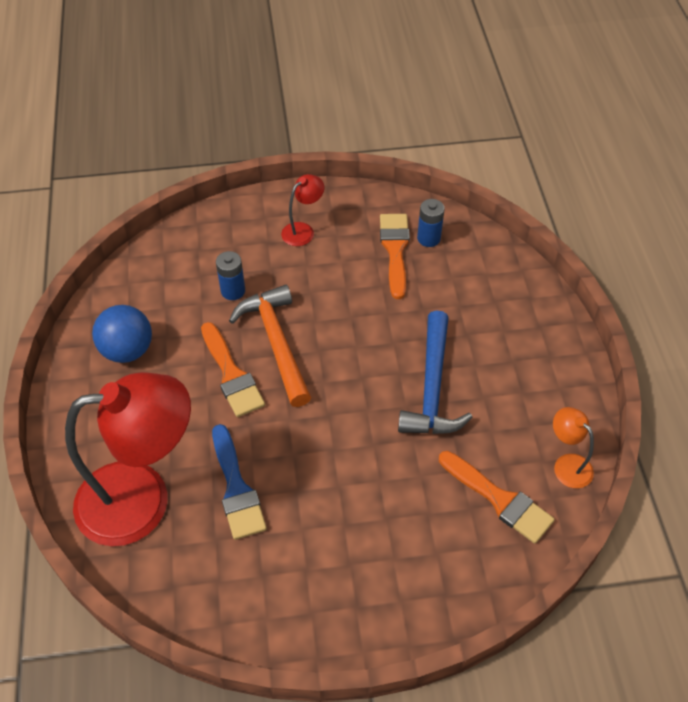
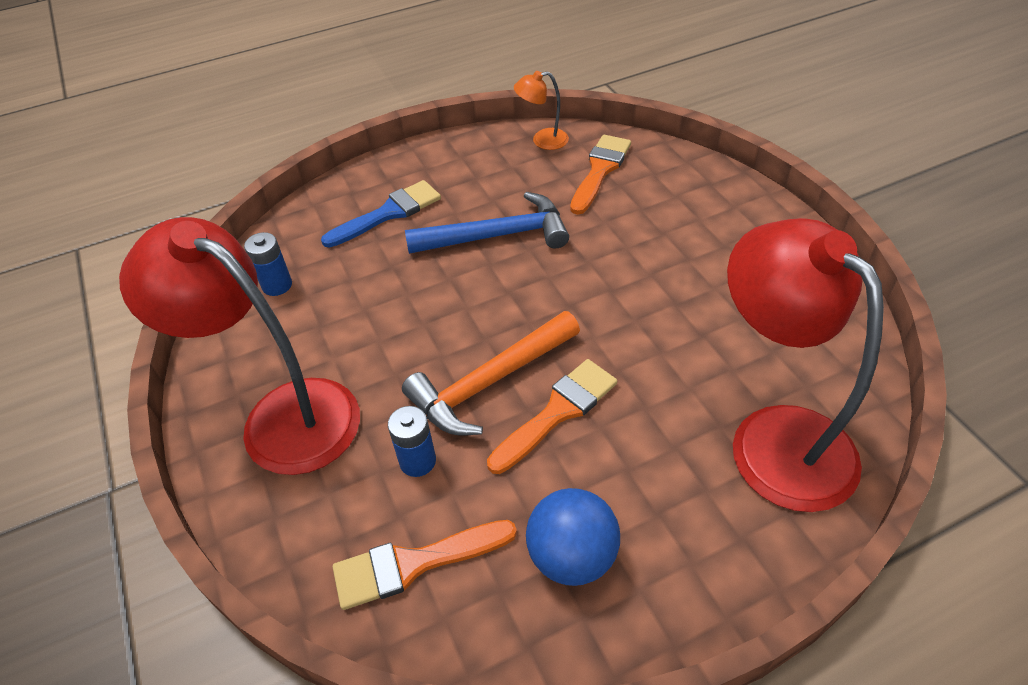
camera: 105 degrees left, 5 degrees down
blue brush [212,424,267,540] -> blue brush moved to [321,180,441,248]
red lamp [281,174,324,246] -> red lamp [119,217,360,475], size x2.34
orange brush [380,214,410,299] -> orange brush moved to [333,520,517,610]
orange lamp [553,407,594,488] -> orange lamp turned 45 degrees clockwise [514,71,569,150]

